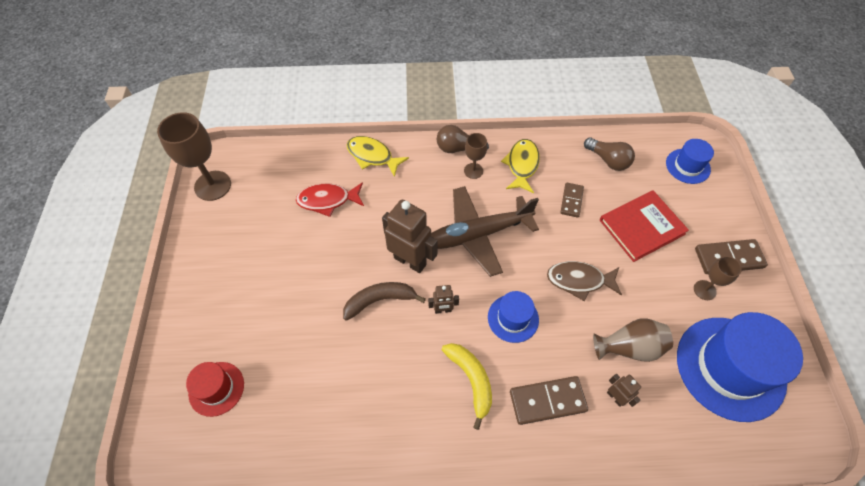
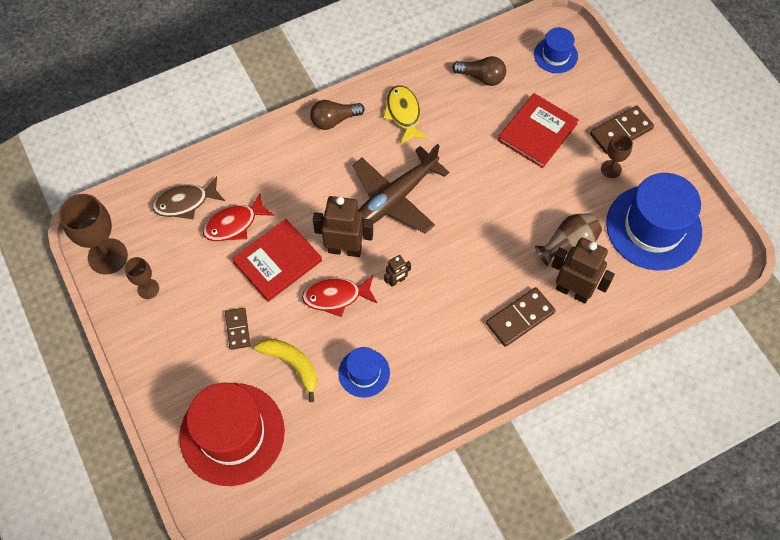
camera: 25 degrees left, 5 degrees up
red hat [186,362,244,417] -> red hat [179,383,285,486], size x1.98
brown banana [343,282,426,321] -> red fish [302,275,377,317]
yellow fish [347,136,409,177] -> none
yellow banana [442,343,492,430] -> yellow banana moved to [254,338,317,402]
brown goblet [464,133,487,179] -> brown goblet moved to [125,257,159,299]
blue hat [488,291,539,343] -> blue hat moved to [338,347,390,398]
brown fish [547,261,622,301] -> brown fish moved to [152,176,225,219]
brown domino [560,183,584,218] -> brown domino moved to [225,308,250,350]
brown robot [607,374,641,407] -> brown robot [551,238,615,304], size x2.02
none -> red book [232,219,322,302]

